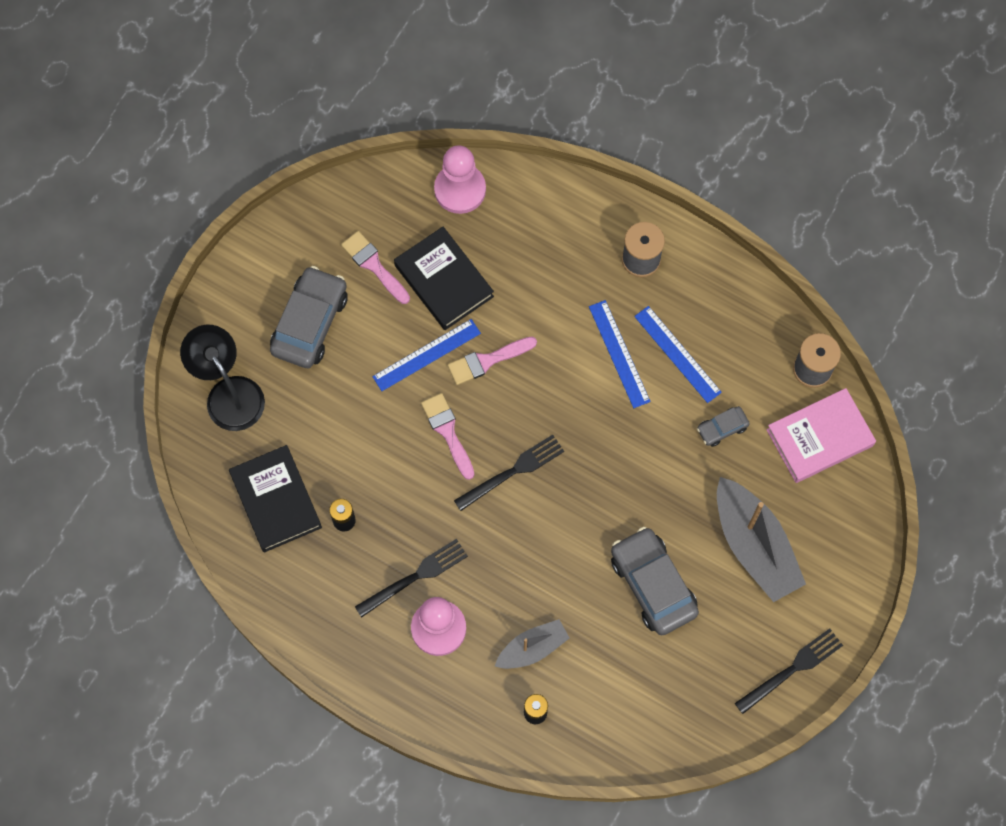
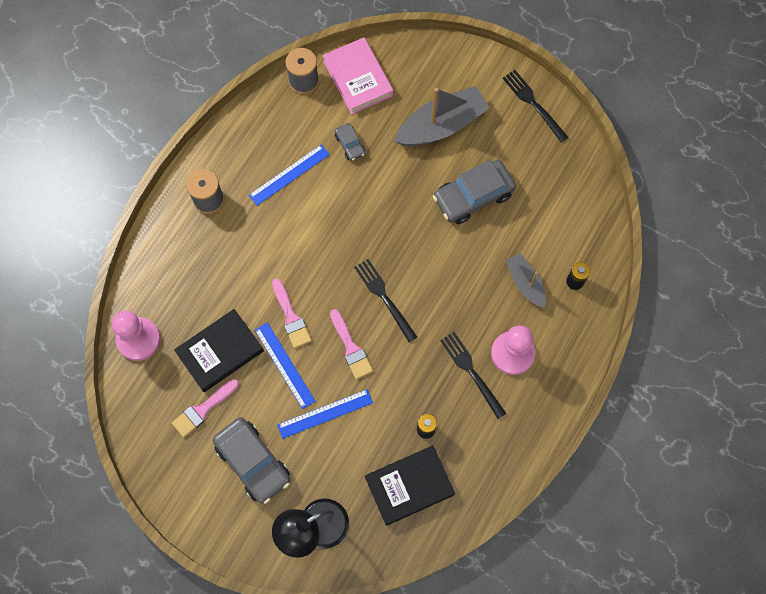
camera: 90 degrees left, 0 degrees up
grey car [270,266,348,368] -> grey car turned 150 degrees counterclockwise [212,417,290,504]
pink brush [421,393,475,480] -> pink brush turned 90 degrees counterclockwise [330,309,373,379]
blue ruler [589,300,651,408] -> blue ruler moved to [277,389,373,439]

